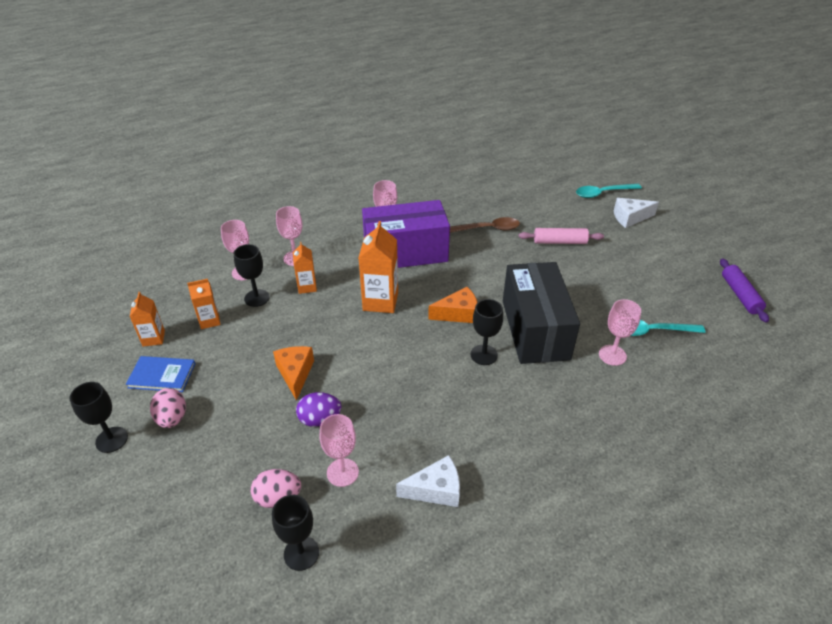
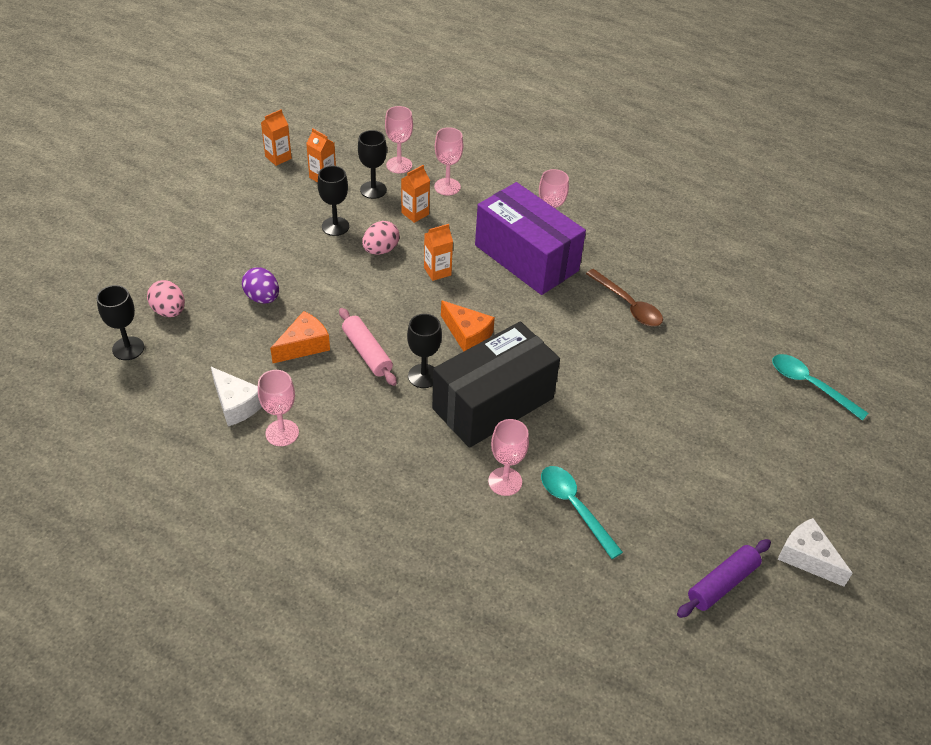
camera: 55 degrees right, 5 degrees up
black goblet [70,382,128,453] -> black goblet moved to [318,166,349,236]
blue book [126,356,195,392] -> none
pink egg [150,388,186,428] -> pink egg moved to [362,221,400,255]
orange cheese [273,346,314,401] -> orange cheese moved to [270,311,330,363]
pink goblet [319,414,359,487] -> pink goblet moved to [258,370,299,446]
orange carton [359,221,398,313] -> orange carton [424,224,453,281], size x0.59
pink rolling pin [519,228,604,244] -> pink rolling pin moved to [339,308,397,386]
white cheese [614,198,659,228] -> white cheese moved to [778,518,853,587]

